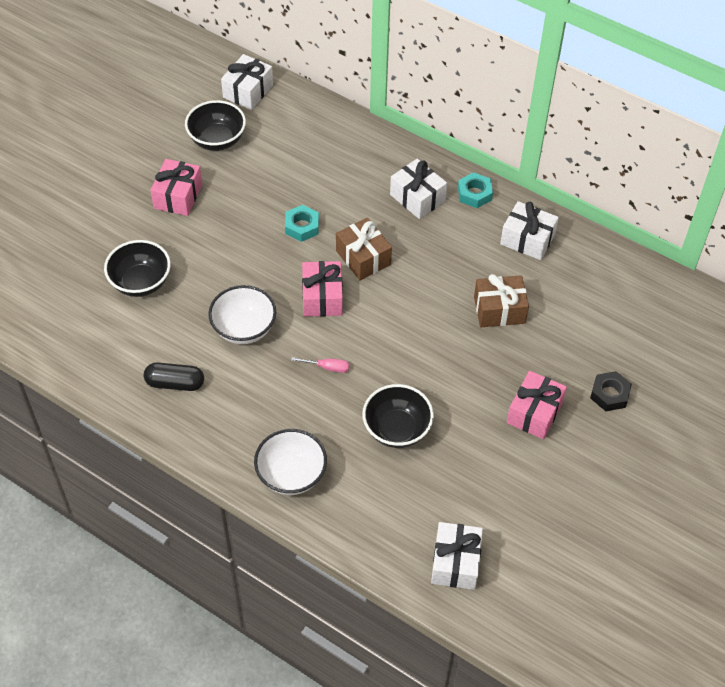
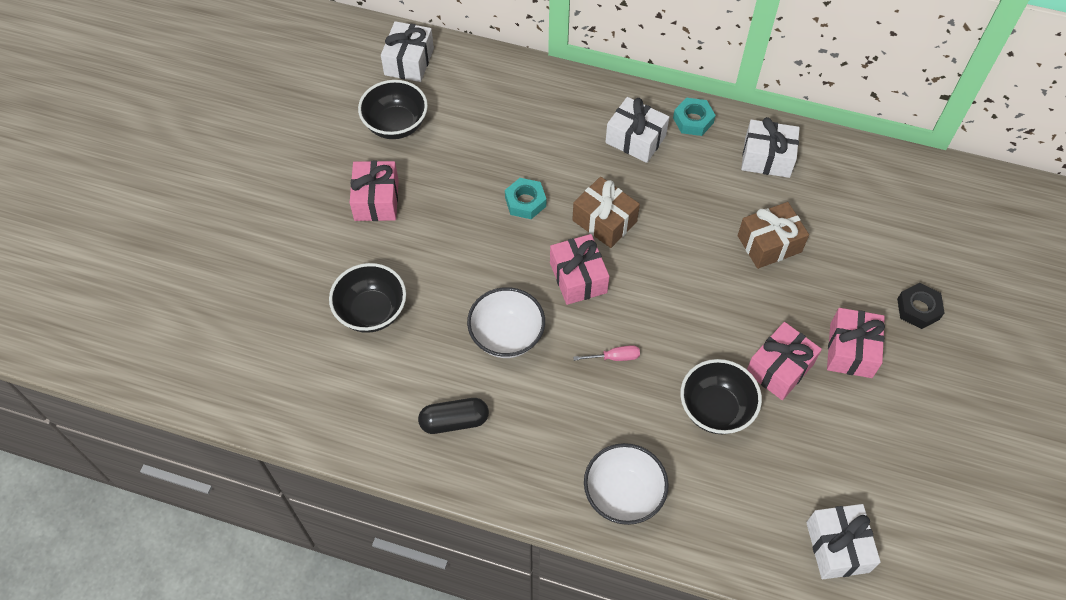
camera: 15 degrees left, 5 degrees up
none -> pink gift [747,322,822,400]

